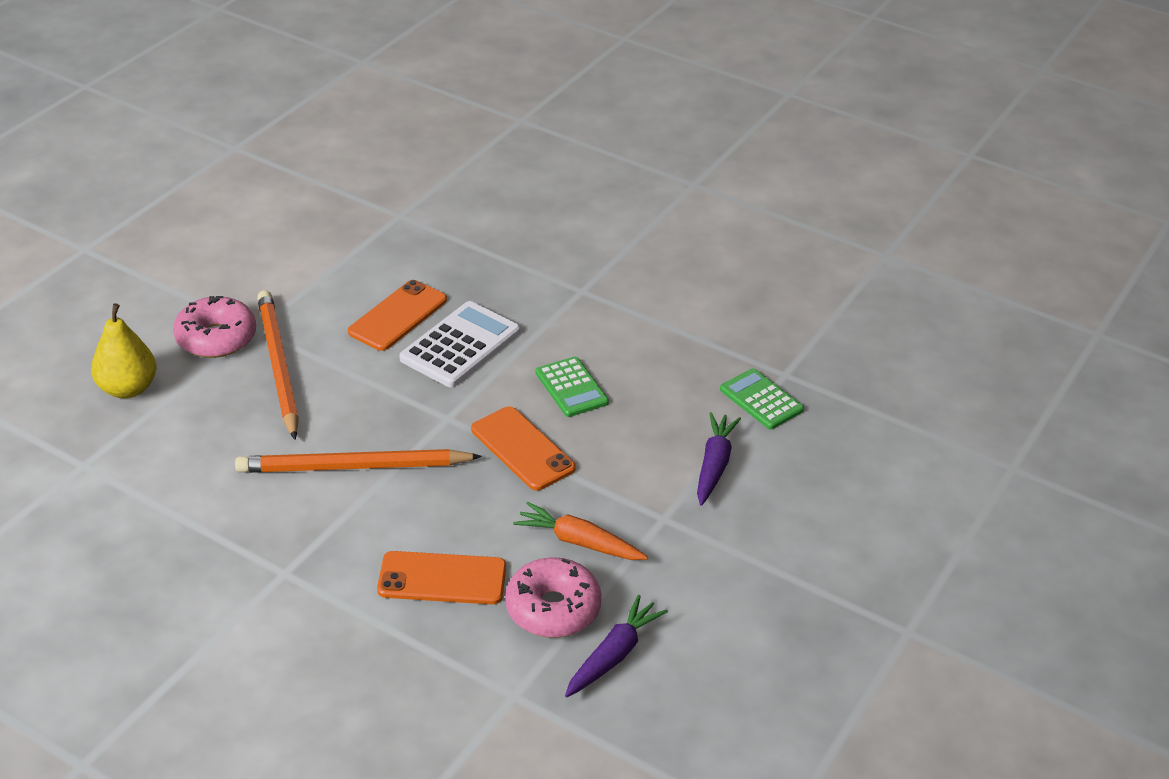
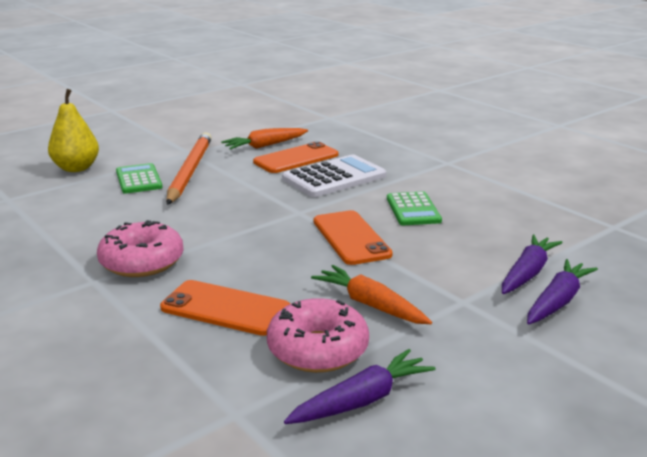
camera: 20 degrees right, 15 degrees down
pink donut [173,296,256,358] -> pink donut moved to [97,220,184,277]
orange pencil [235,449,482,473] -> none
green calculator [720,368,804,429] -> green calculator moved to [116,163,163,194]
none -> orange carrot [221,128,308,150]
none -> purple carrot [527,259,598,324]

